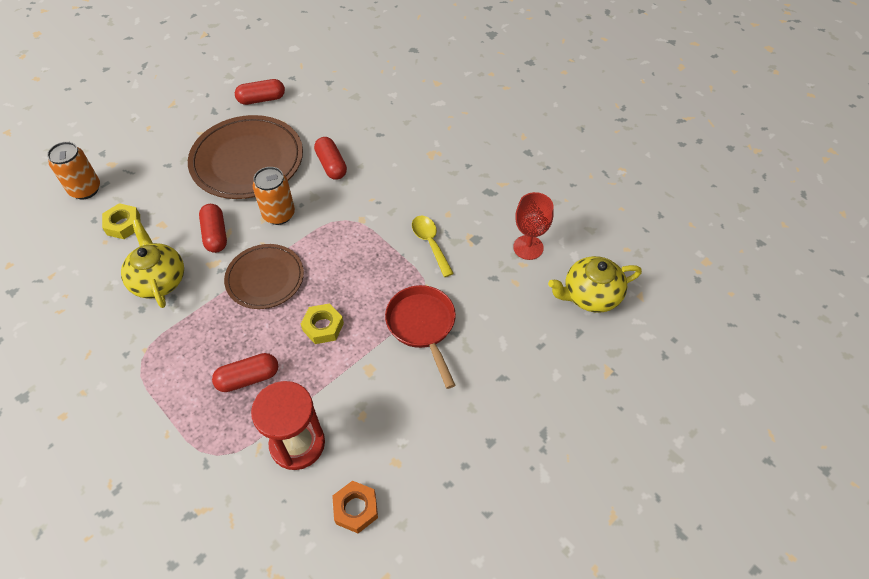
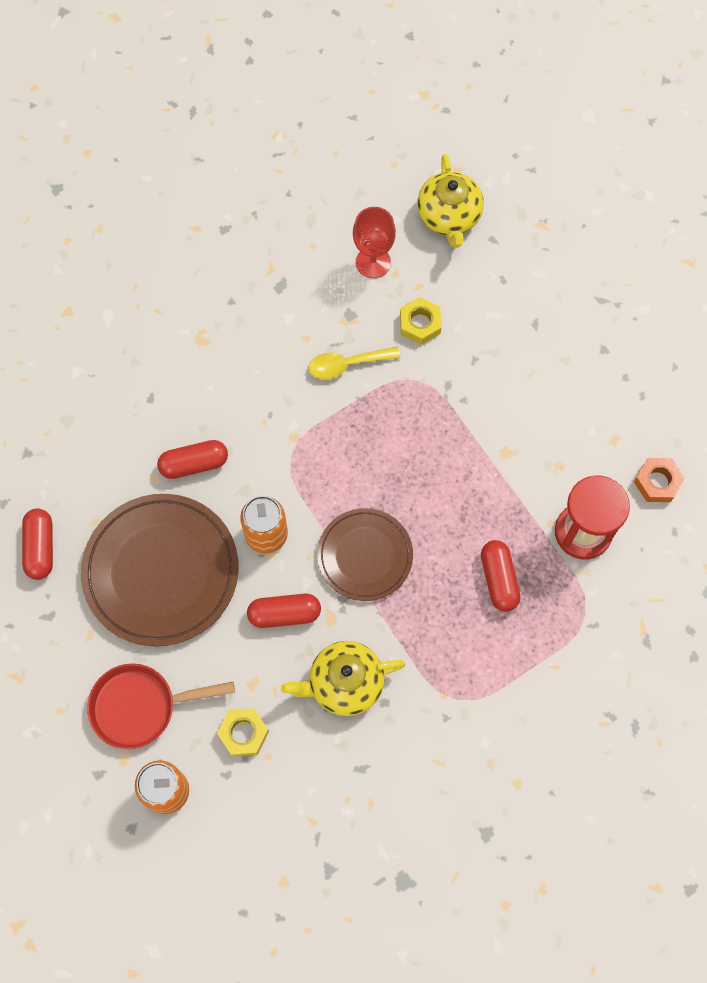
camera: 80 degrees left, 15 degrees up
yellow nut [301,303,344,344] -> yellow nut moved to [400,297,442,345]
red pan [385,285,456,389] -> red pan moved to [87,663,235,749]

